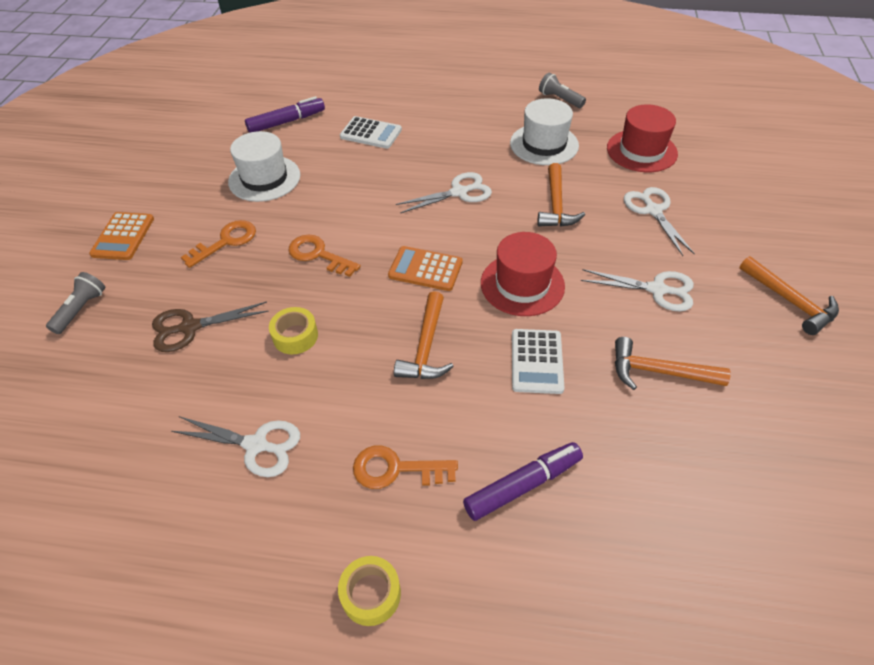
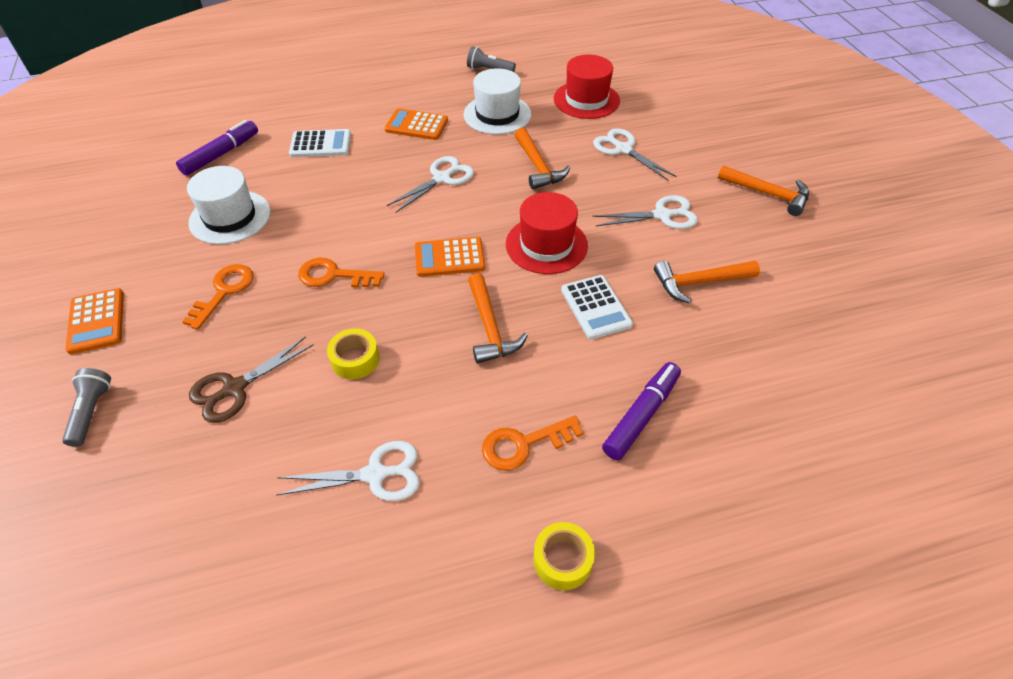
camera: 25 degrees left, 0 degrees up
none -> orange calculator [385,108,448,140]

